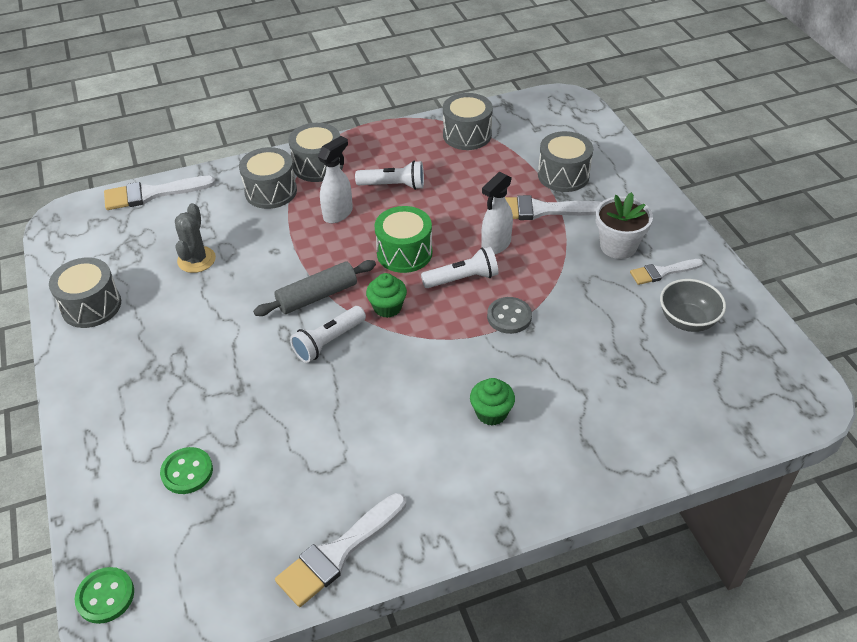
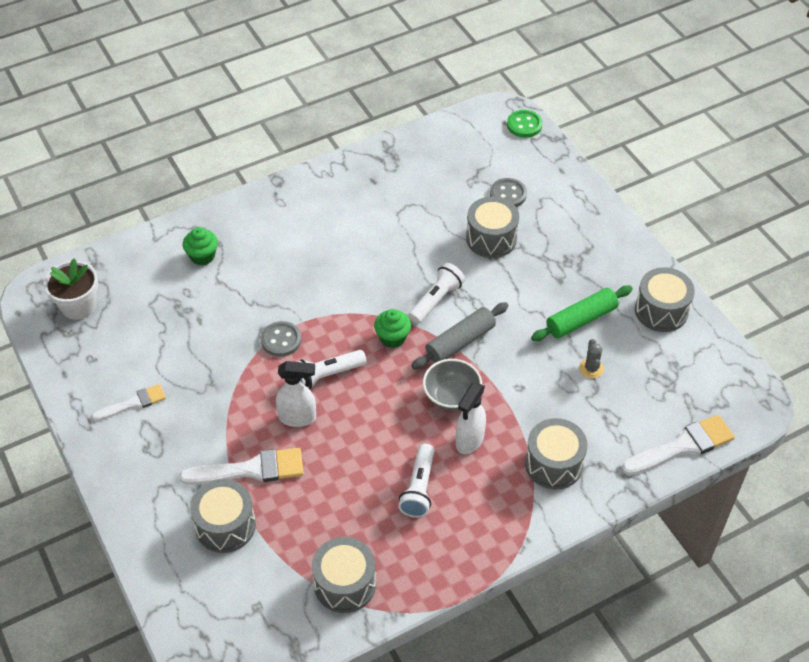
camera: 170 degrees right, 5 degrees up
green button [160,447,213,494] -> grey button [490,178,527,207]
grey cactus [175,203,216,273] -> grey cactus [579,339,604,378], size x0.65
white brush [275,493,406,607] -> none
grey drum [289,123,343,182] -> grey drum moved to [466,196,519,258]
white flashlight [355,161,424,190] -> white flashlight turned 75 degrees counterclockwise [398,444,434,518]
green drum [374,206,433,273] -> none
green cupcake [470,378,515,425] -> green cupcake moved to [183,227,218,265]
white spray bottle [481,172,513,254] -> white spray bottle turned 60 degrees clockwise [276,361,316,427]
white flower pot [596,192,653,259] -> white flower pot moved to [44,259,98,320]
grey bowl [660,279,726,332] -> grey bowl moved to [423,359,482,411]
none -> green rolling pin [531,285,632,341]

